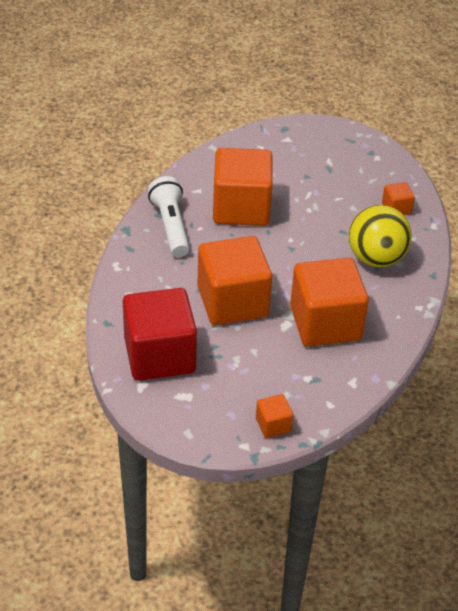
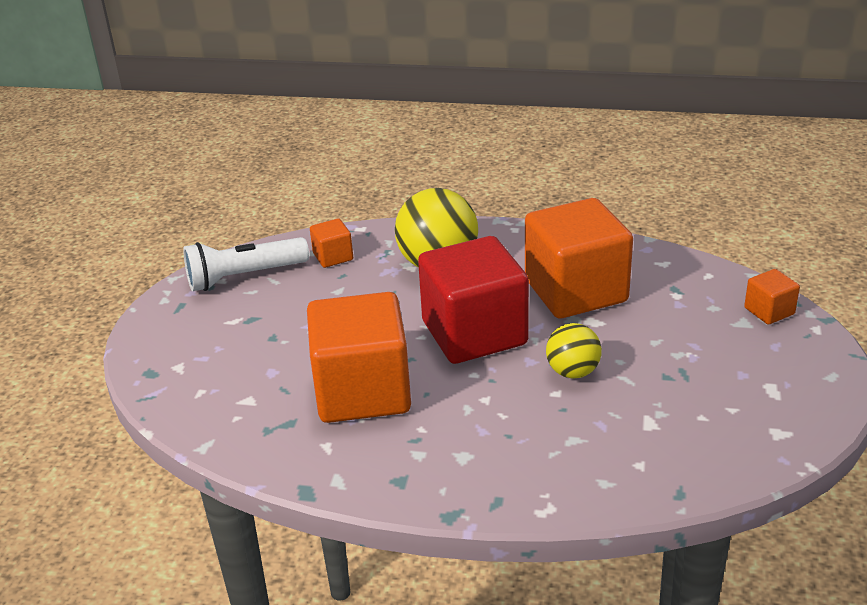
camera: 95 degrees left, 10 degrees down
red cube [123,288,197,381] -> red cube moved to [418,236,529,364]
white flashlight [148,176,190,257] -> white flashlight moved to [183,237,309,291]
orange cube [197,236,272,325] -> yellow ball [546,323,602,379]

